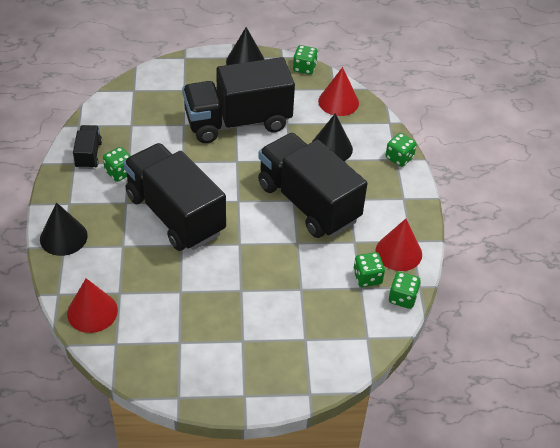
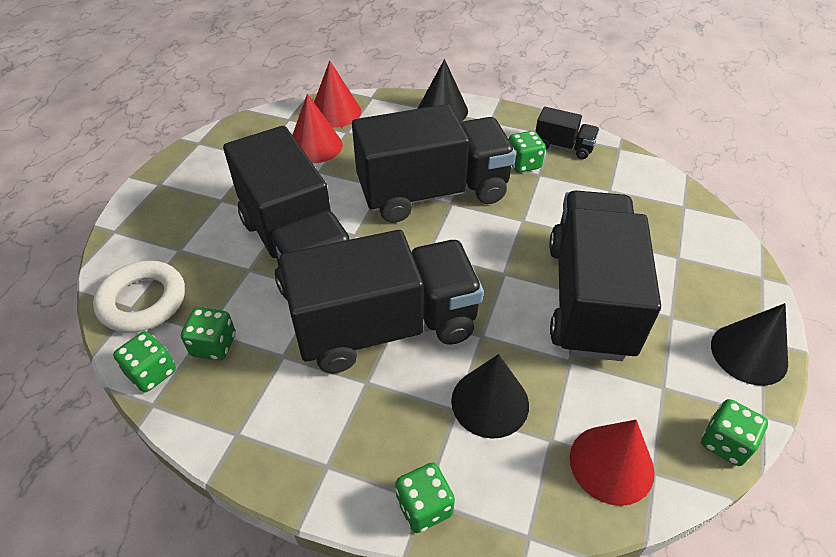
camera: 115 degrees right, 0 degrees up
red cone [375,219,422,271] -> red cone moved to [292,94,342,163]
none -> white ring [93,261,185,333]
none -> black truck [223,126,351,301]

